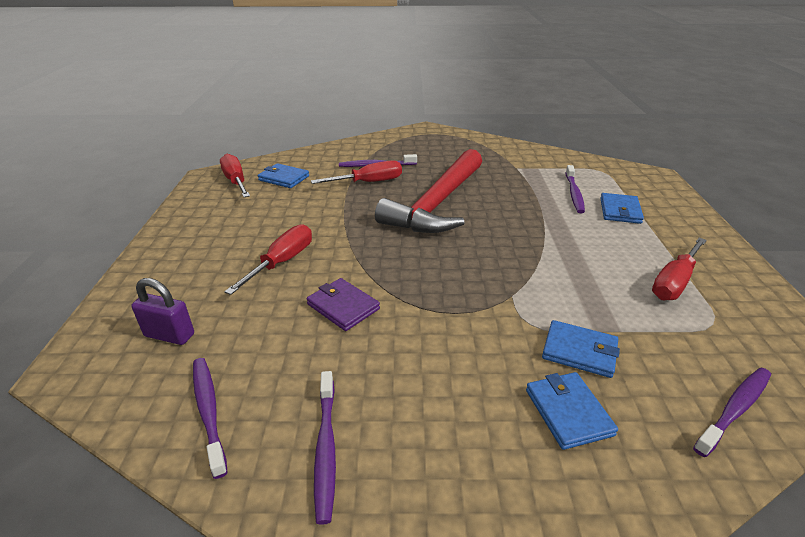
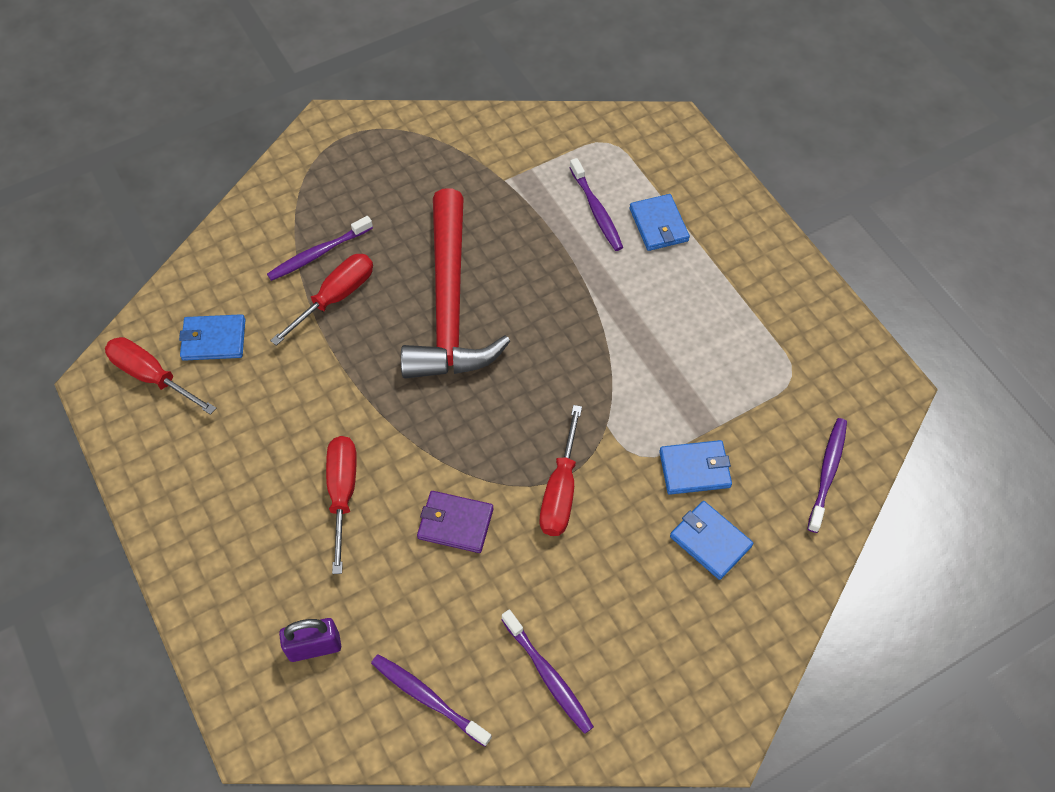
camera: 30 degrees left, 25 degrees up
red screwdriver [652,238,707,300] -> red screwdriver moved to [540,405,582,536]

